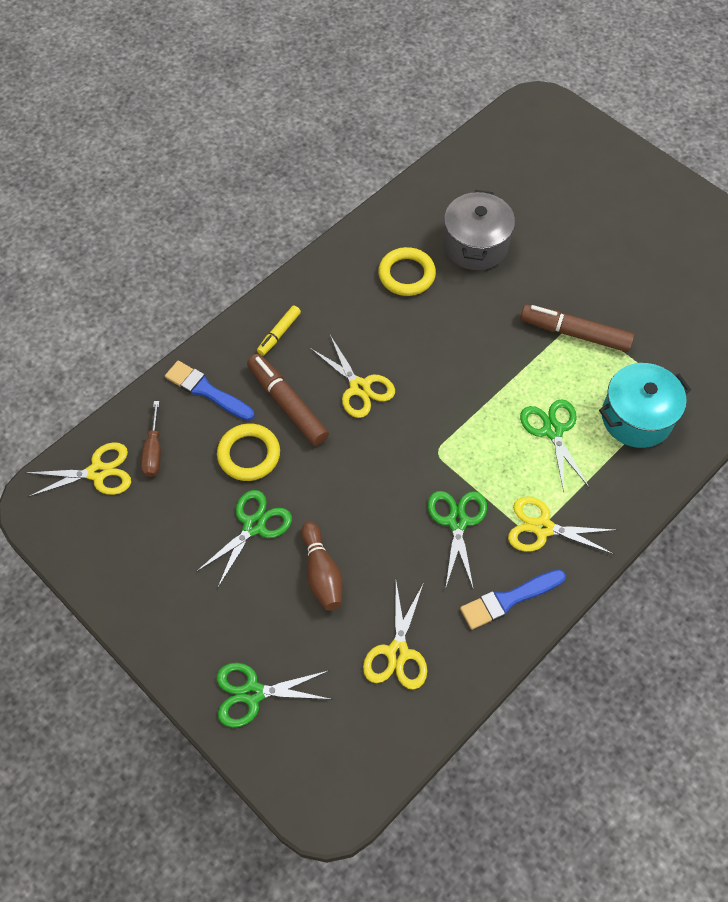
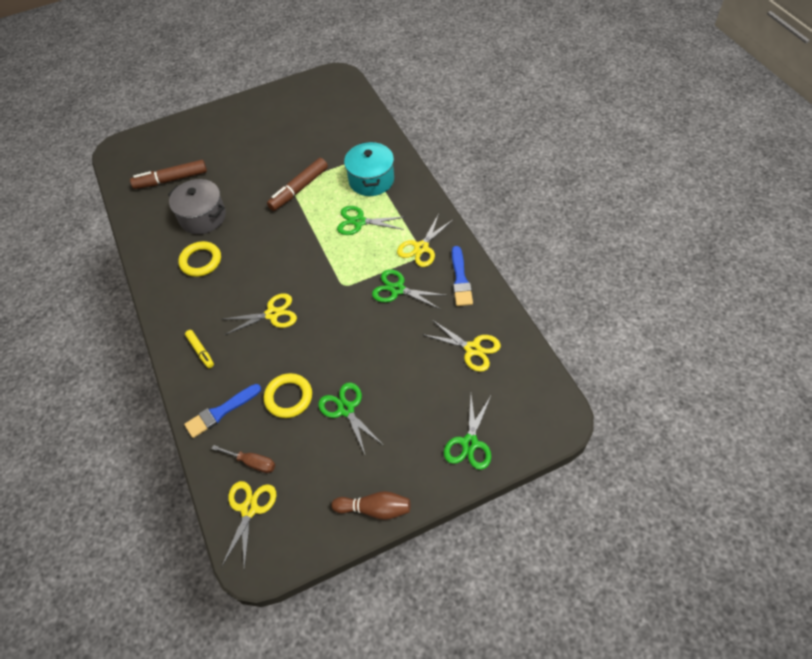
camera: 65 degrees left, 5 degrees down
brown marker [247,354,329,446] -> brown marker moved to [130,160,207,189]
brown bowling pin [301,521,343,611] -> brown bowling pin moved to [331,491,411,520]

